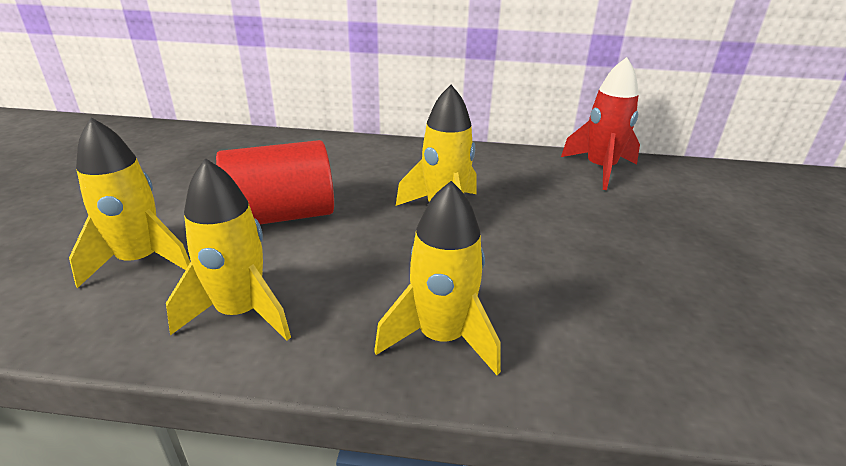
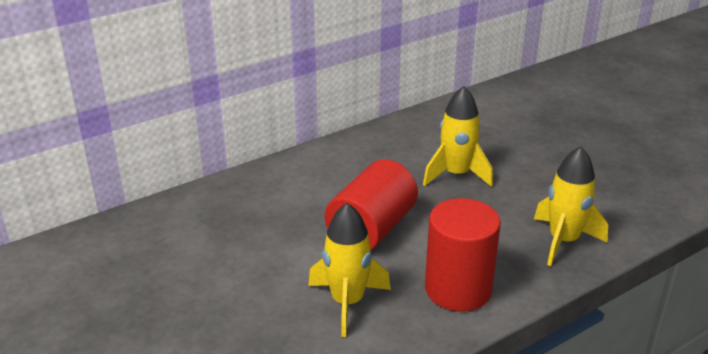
camera: 40 degrees left, 0 degrees up
yellow rocket [166,158,291,341] -> red cylinder [425,198,501,312]
red rocket [561,57,640,190] -> none

